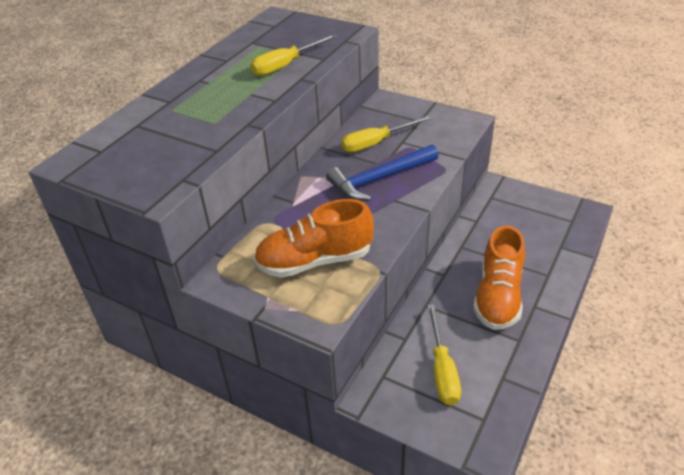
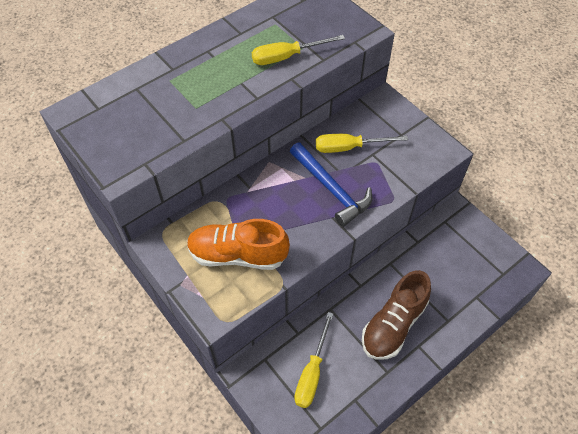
camera: 20 degrees right, 15 degrees up
blue hammer [327,145,438,201] -> blue hammer turned 120 degrees counterclockwise [290,143,372,227]
orange shoe [473,226,525,330] -> brown shoe [362,270,431,360]

